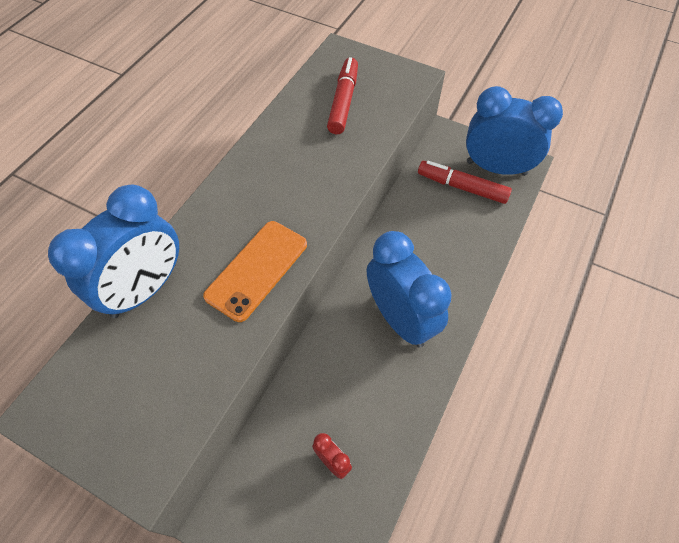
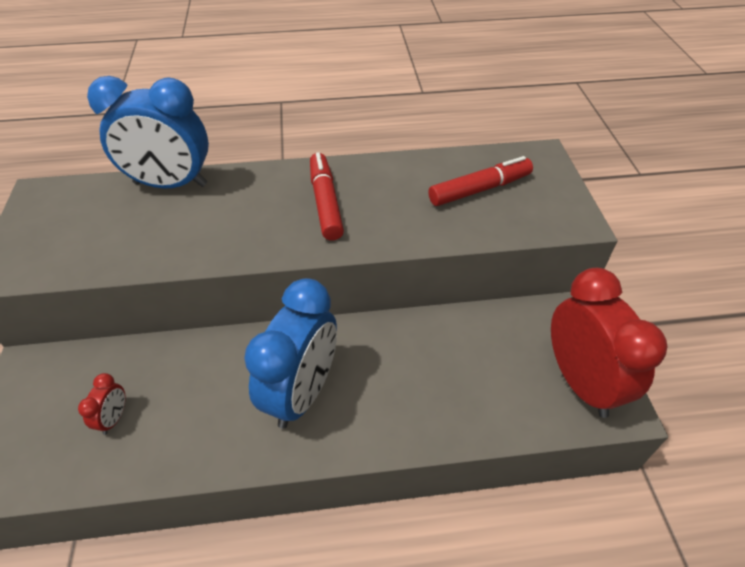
camera: 55 degrees right, 10 degrees down
orange phone [203,221,307,322] -> none
red marker [418,161,512,204] -> red marker moved to [310,152,344,240]
blue clock [466,86,563,176] -> red clock [551,268,667,418]

